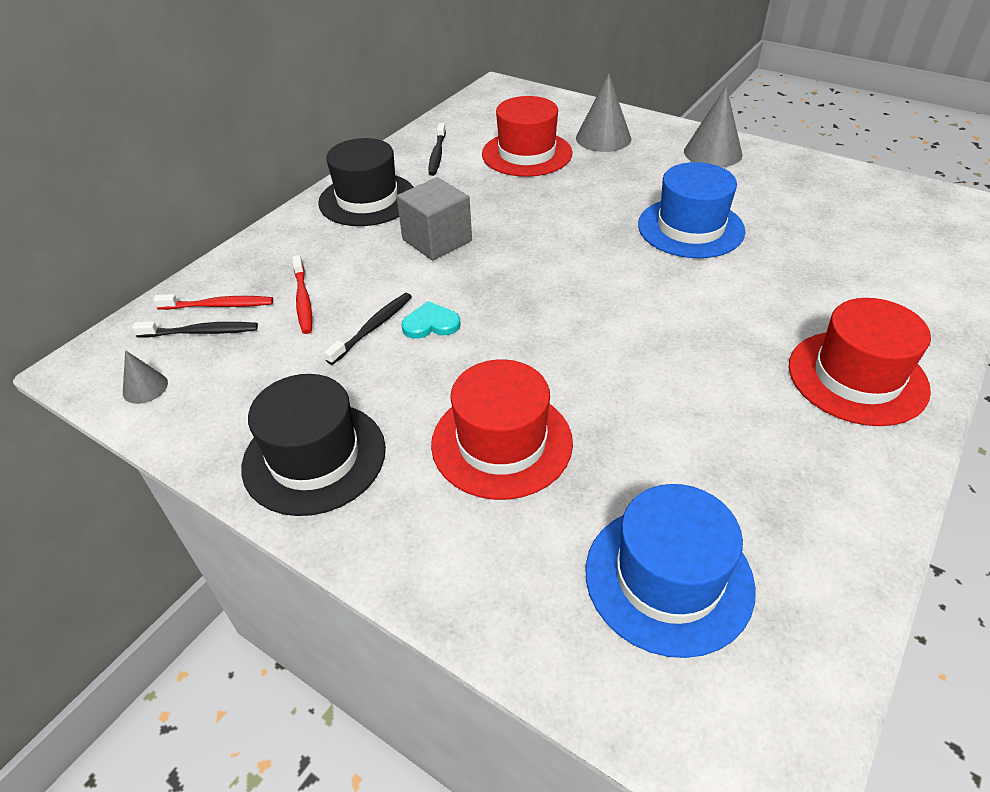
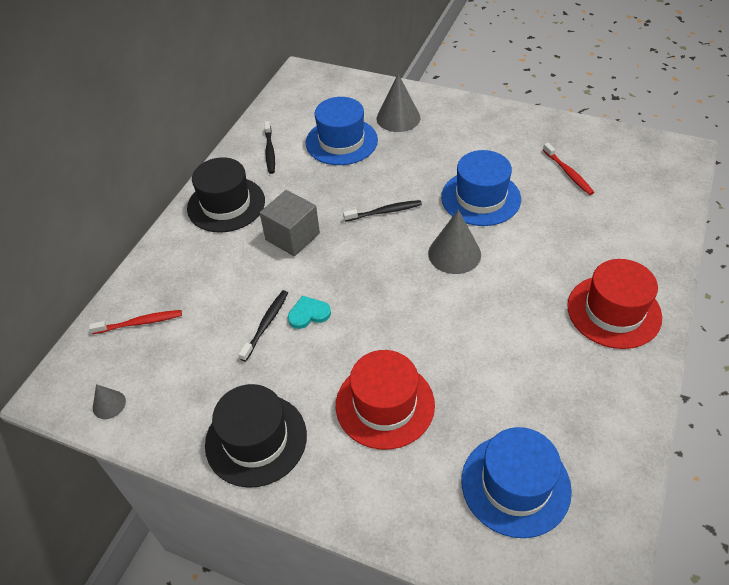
camera: 10 degrees left, 5 degrees up
black toothbrush [132,321,258,337] -> black toothbrush moved to [343,200,422,222]
red toothbrush [292,255,312,334] -> red toothbrush moved to [543,143,594,195]
red hat [482,96,572,177] -> blue hat [306,97,378,165]
grey cone [684,86,742,167] -> grey cone moved to [428,210,481,274]

